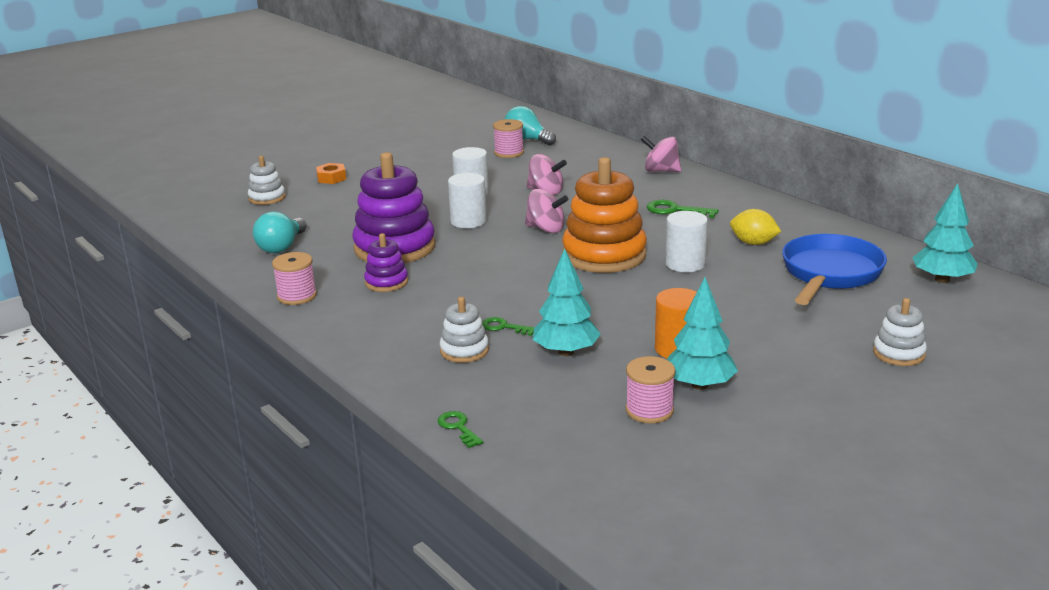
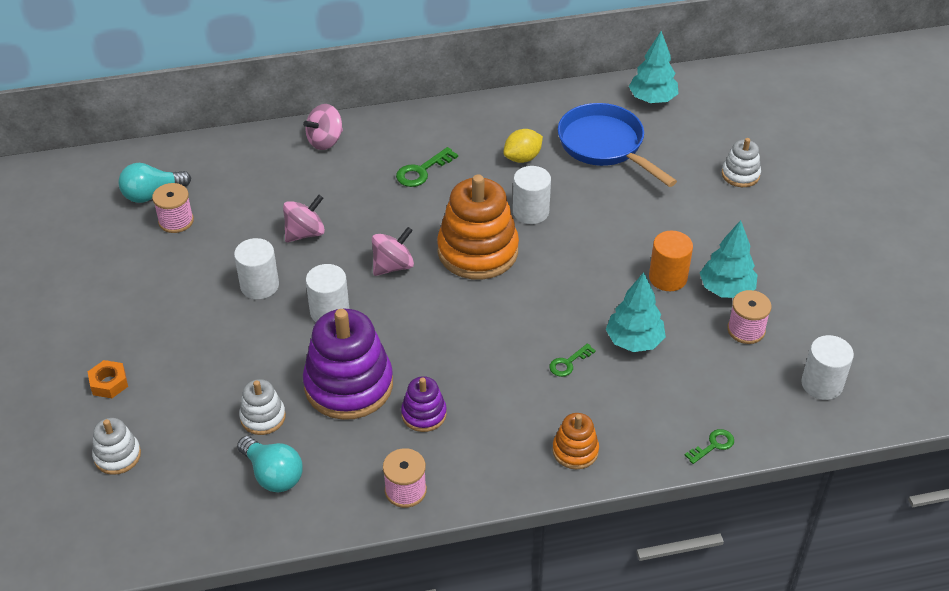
camera: 65 degrees left, 20 degrees up
green key [438,411,483,448] -> green key turned 150 degrees clockwise [685,429,734,464]
white stacking toy [440,297,489,363] -> white stacking toy moved to [239,379,286,435]
none -> orange stacking toy [552,413,599,470]
none -> white cylinder [801,335,854,400]

